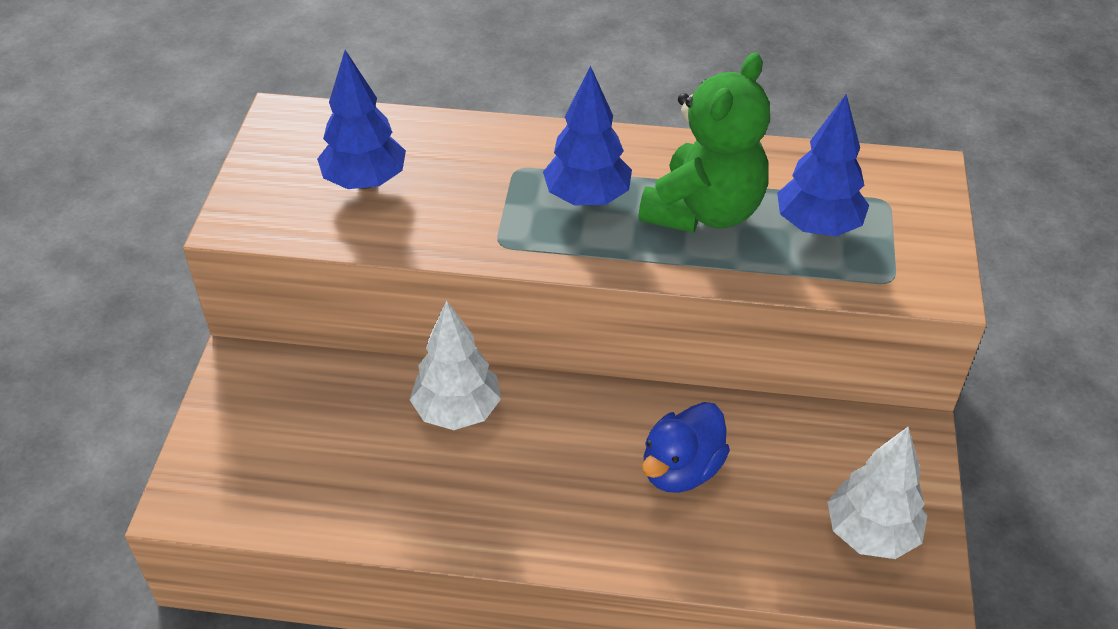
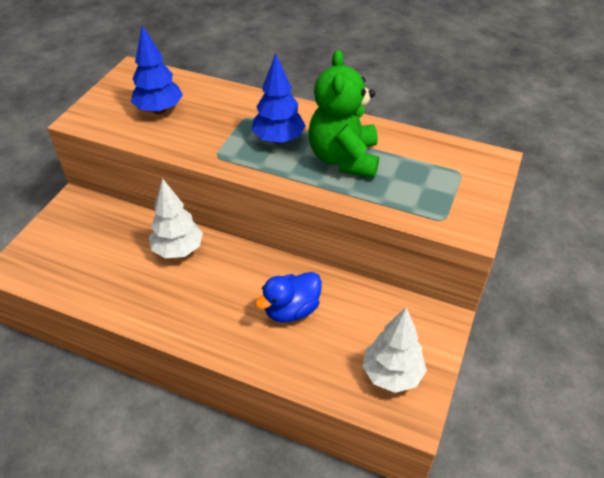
camera: 15 degrees right, 0 degrees up
green teddy bear [638,52,770,233] -> green teddy bear turned 135 degrees clockwise [308,50,379,178]
blue tree [777,94,869,236] -> none

